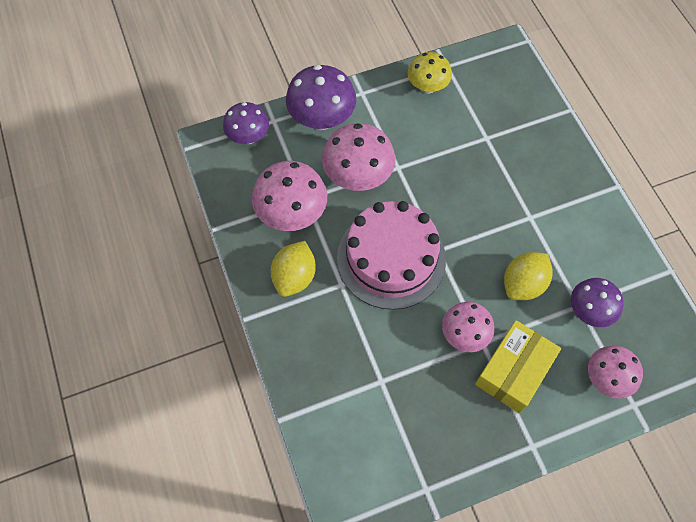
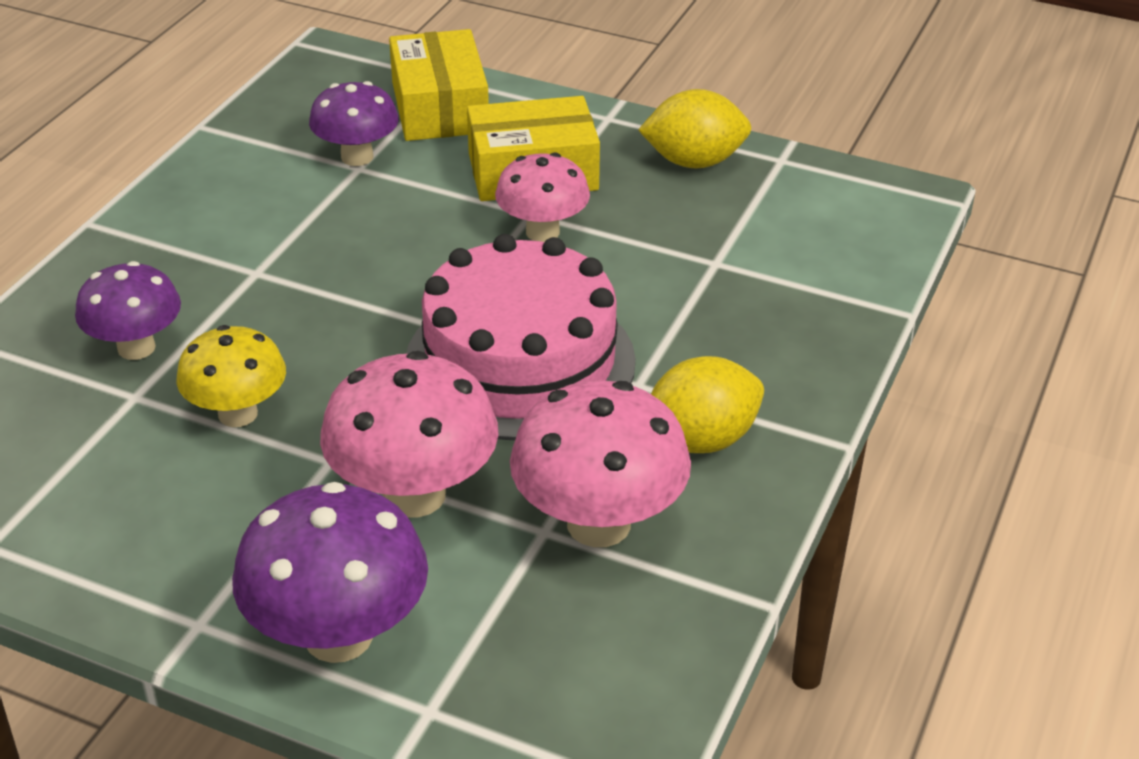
camera: 135 degrees left, 25 degrees down
purple mushroom [223,102,269,144] -> purple mushroom moved to [75,261,181,360]
yellow mushroom [408,52,452,94] -> yellow mushroom moved to [176,325,286,427]
yellow lemon [504,252,553,300] -> yellow lemon moved to [638,89,751,168]
pink mushroom [588,346,643,399] -> yellow box [389,29,489,141]

